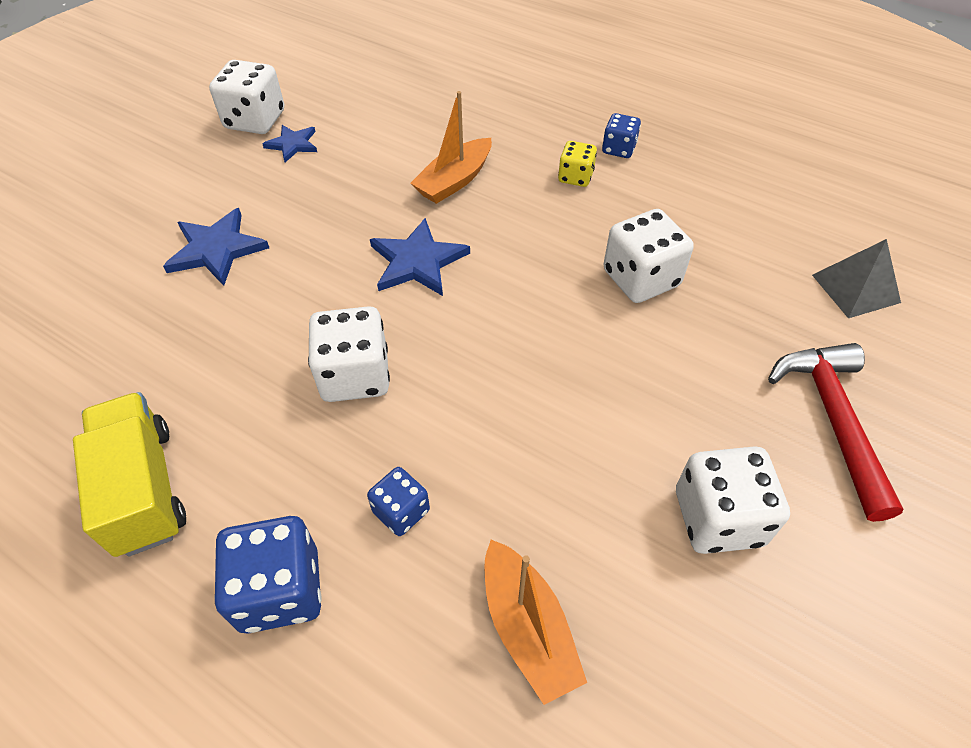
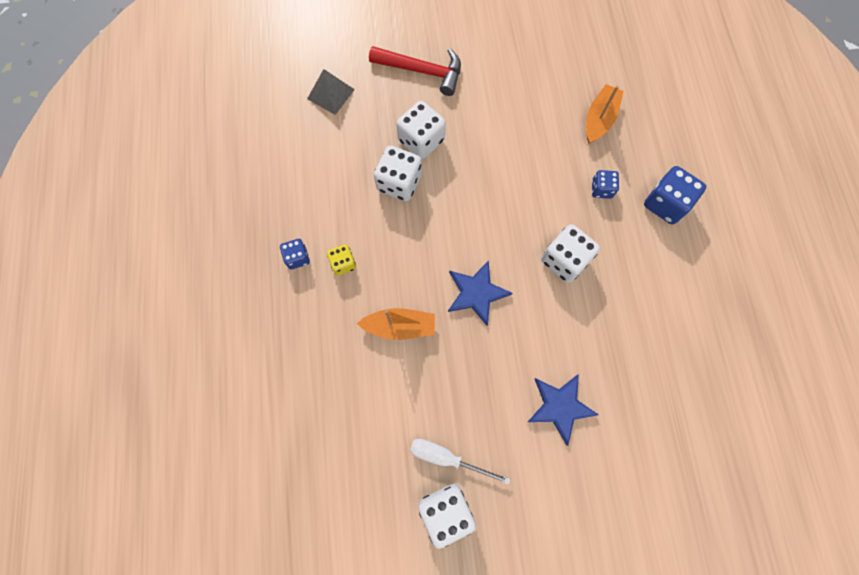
camera: 130 degrees left, 20 degrees up
yellow truck [73,392,186,557] -> none
blue star [263,125,317,162] -> white screwdriver [410,439,510,485]
white dice [676,446,790,554] -> white dice moved to [396,101,446,159]
red hammer [768,343,903,522] -> red hammer turned 120 degrees counterclockwise [369,46,461,96]

